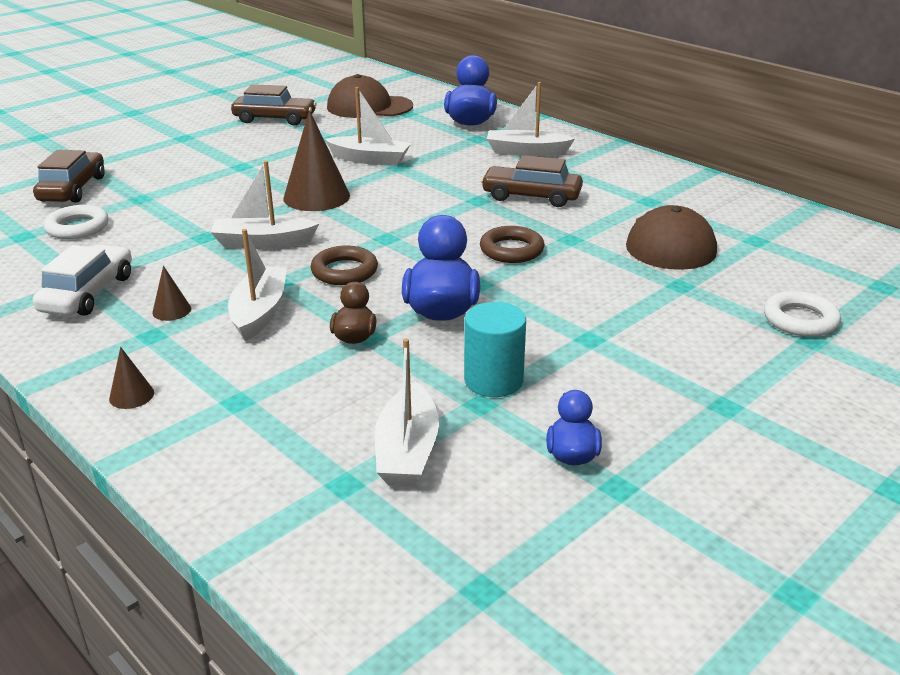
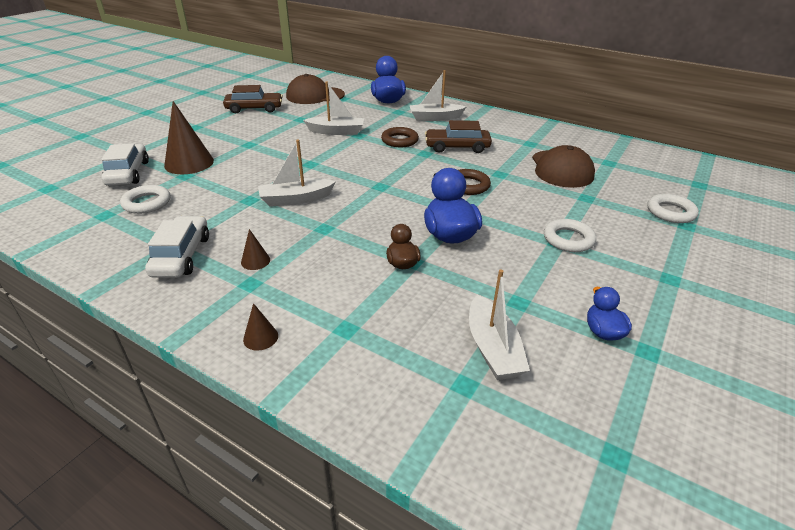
camera: 15 degrees left, 5 degrees up
brown car [33,150,105,203] -> white car [101,143,149,186]
white boat [228,229,287,341] -> none
brown cone [283,110,350,211] -> brown cone moved to [164,101,214,174]
brown ring [310,246,378,285] -> brown ring moved to [381,127,419,147]
turquoise cylinder [464,302,526,397] -> none
none -> white ring [544,219,596,252]

